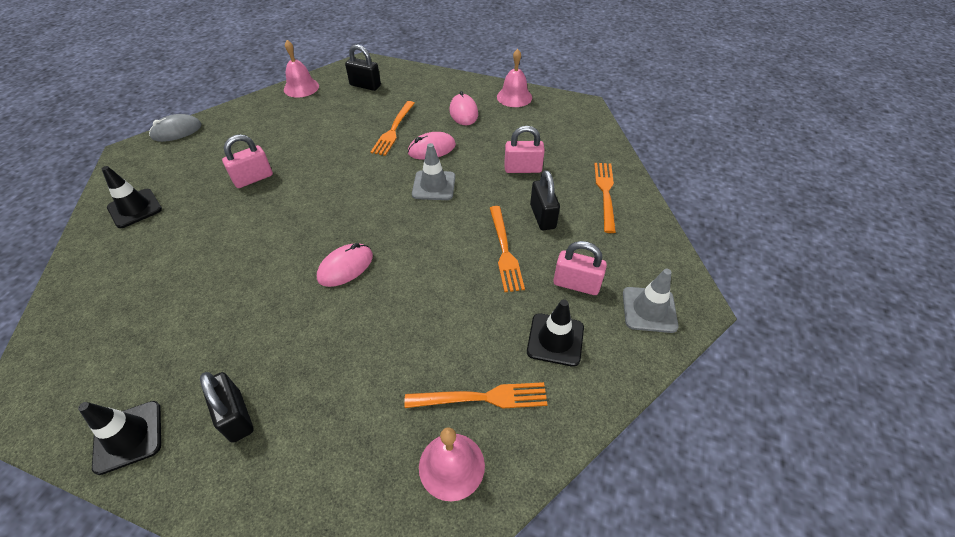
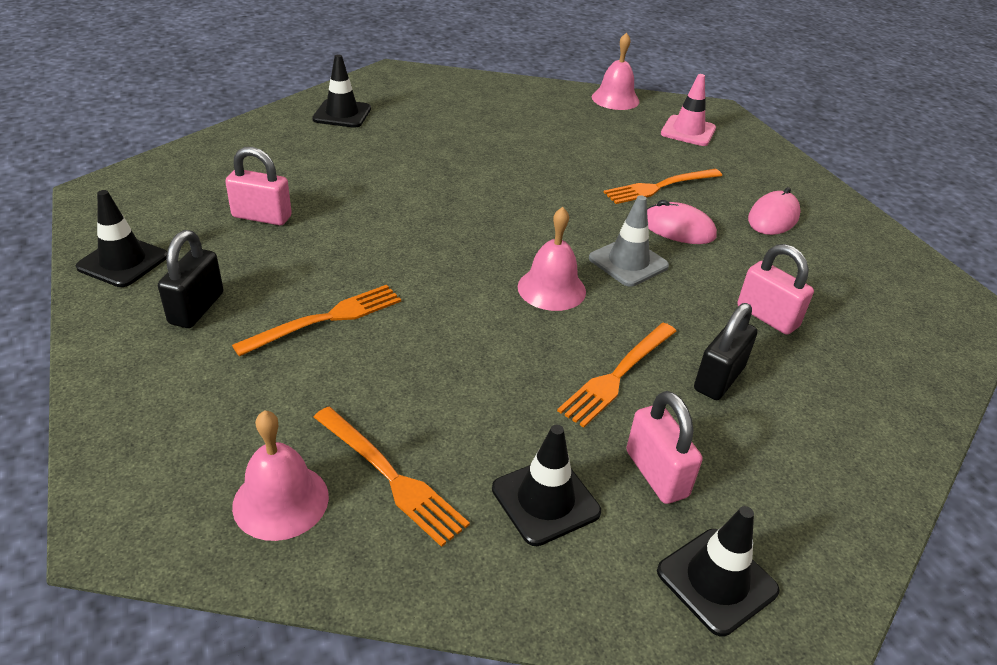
camera: 45 degrees right, 10 degrees down
grey mouse [149,114,201,142] -> none
pink padlock [222,134,273,188] -> pink padlock moved to [225,147,292,225]
pink mouse [317,243,373,287] -> none
black padlock [345,44,381,91] -> pink traffic cone [661,74,716,146]
pink bell [497,49,532,107] -> pink bell moved to [518,207,586,311]
orange fork [594,163,616,233] -> orange fork moved to [232,285,401,357]
grey traffic cone [623,269,678,333] -> black traffic cone [657,506,780,637]

